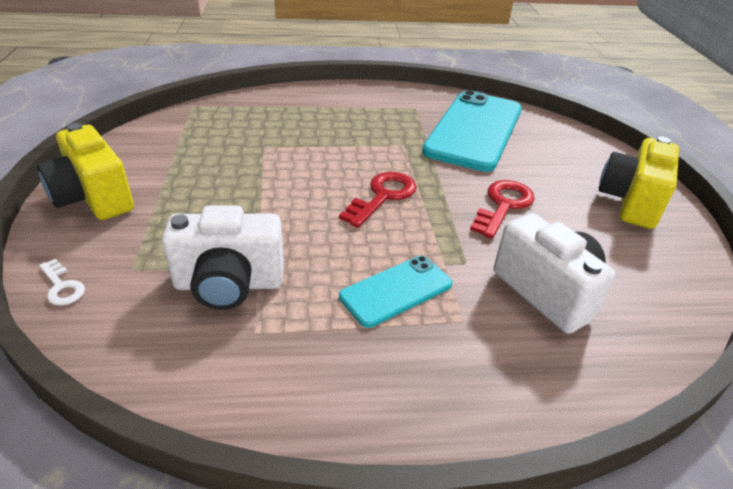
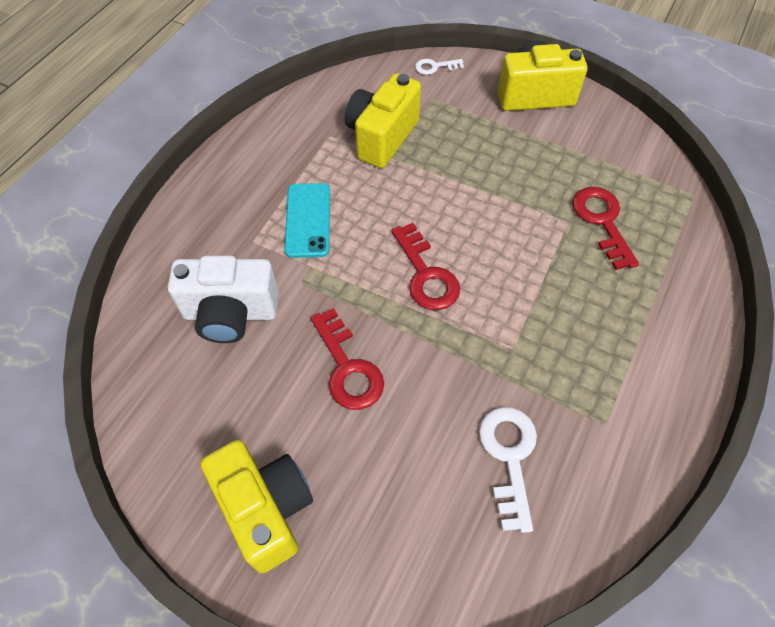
camera: 125 degrees right, 20 degrees up
white camera [162,206,284,310] -> yellow camera [345,73,421,168]
turquoise phone [422,90,522,172] -> white key [479,407,537,533]
none -> red key [572,187,639,270]

